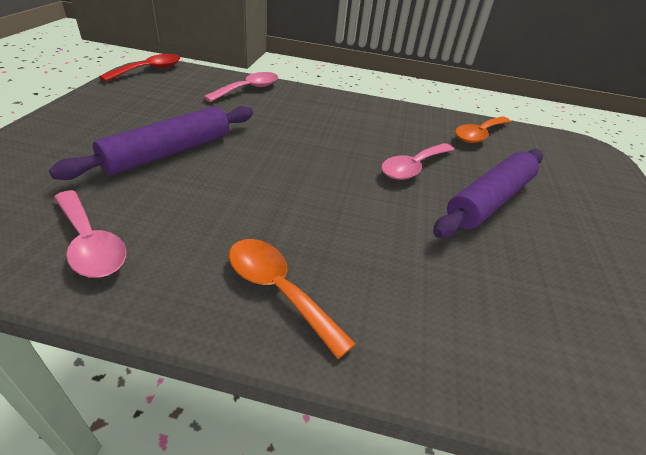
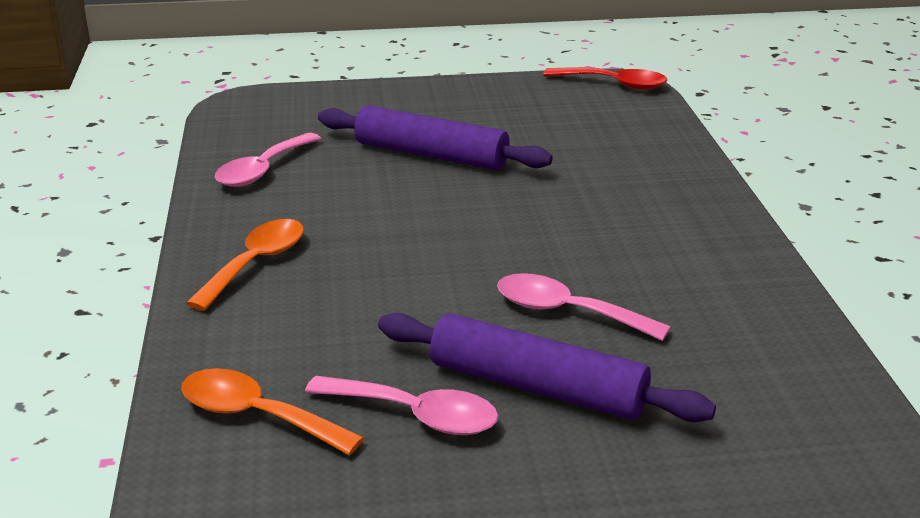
camera: 75 degrees right, 10 degrees down
pink spoon [204,72,278,102] -> pink spoon moved to [305,376,498,435]
orange spoon [455,116,511,143] -> orange spoon moved to [181,368,364,455]

